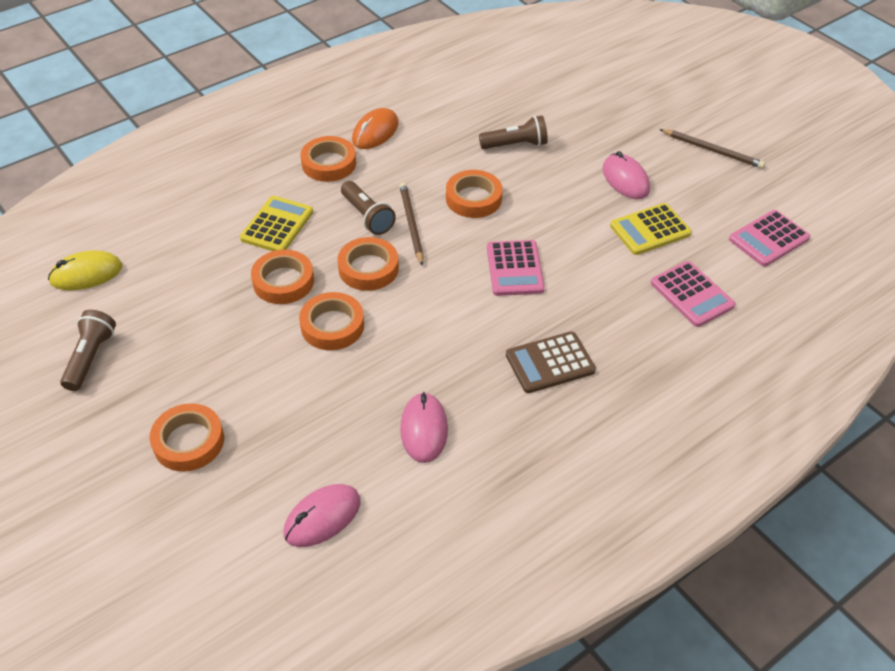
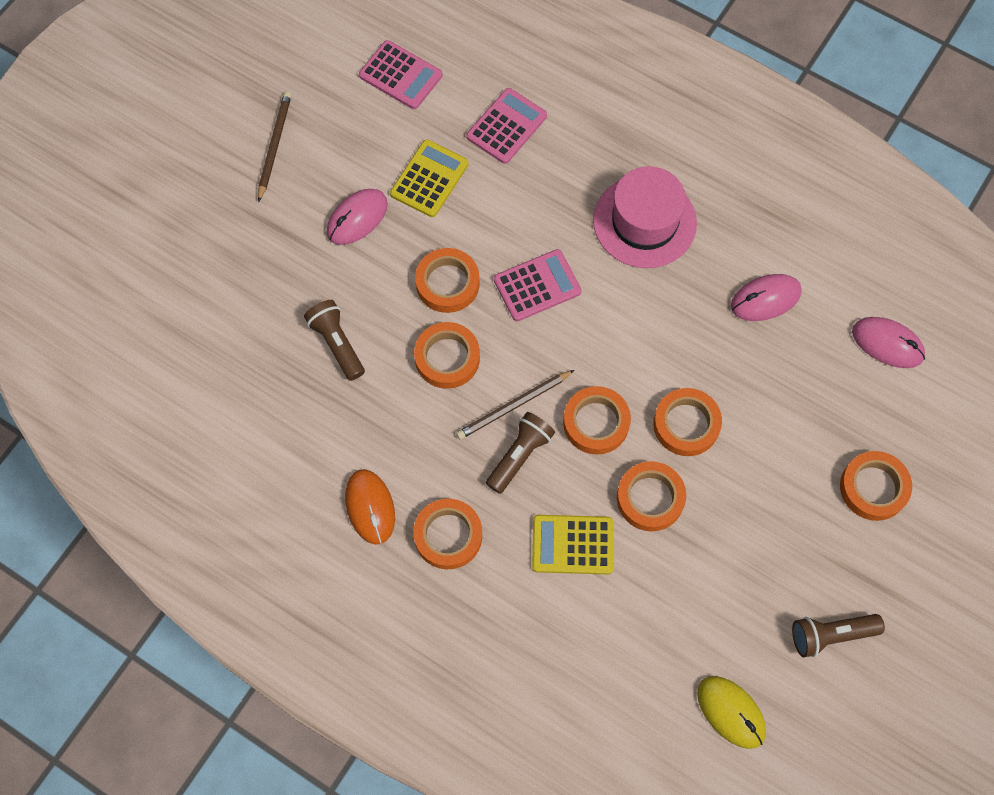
camera: 110 degrees left, 20 degrees up
orange mouse [352,108,399,149] -> orange mouse turned 60 degrees clockwise [345,469,395,545]
brown calculator [506,331,596,393] -> pink hat [593,166,697,268]
yellow calculator [610,203,692,255] -> yellow calculator turned 105 degrees counterclockwise [390,140,469,217]
none -> orange tape [415,248,480,313]

